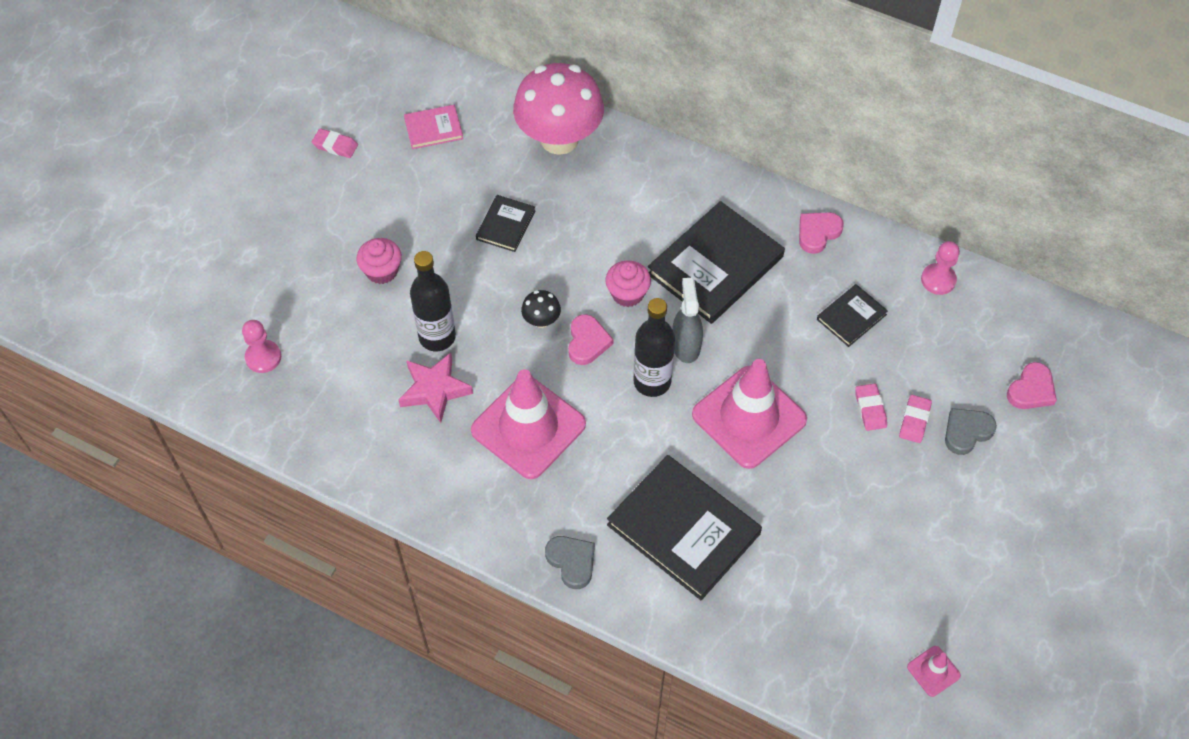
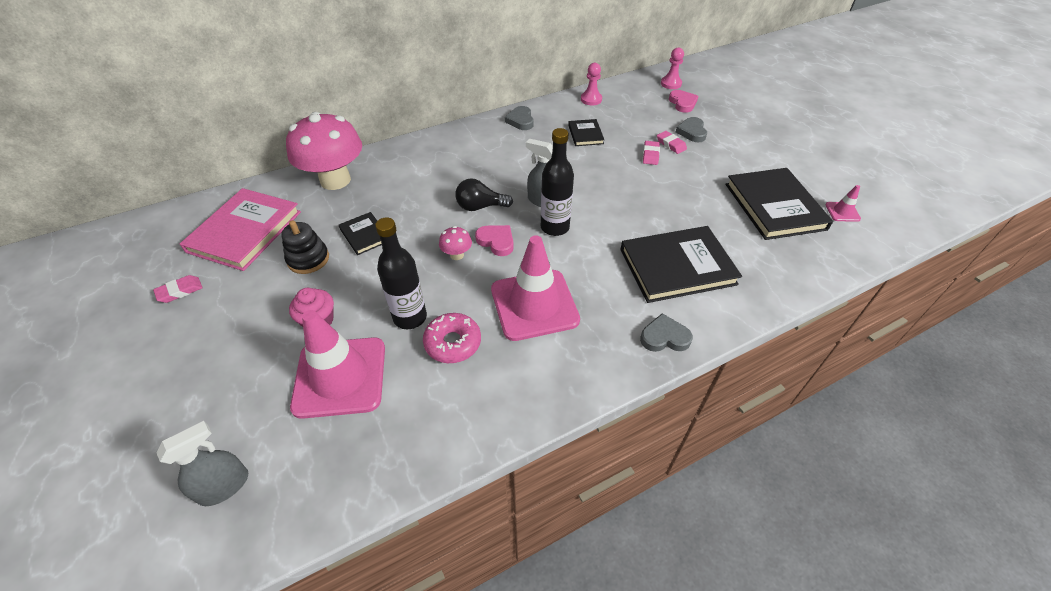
camera: 55 degrees left, 10 degrees down
pink pawn [242,320,281,373] -> pink pawn moved to [661,47,684,89]
pink star [399,353,473,423] -> pink donut [423,313,481,363]
pink book [404,105,463,149] -> pink book [180,188,301,271], size x2.00
black mushroom [521,290,561,328] -> pink mushroom [439,226,472,260]
pink cupcake [605,260,651,307] -> black light bulb [455,178,513,211]
black book [648,201,785,324] -> black book moved to [725,168,833,240]
pink traffic cone [692,359,807,469] -> pink traffic cone moved to [290,310,385,419]
pink heart [799,212,844,254] -> grey heart [505,106,534,130]
pink eraser [855,384,887,431] -> pink eraser turned 75 degrees clockwise [643,141,660,165]
none -> grey spray bottle [156,421,248,506]
none -> black stacking toy [281,220,329,274]

